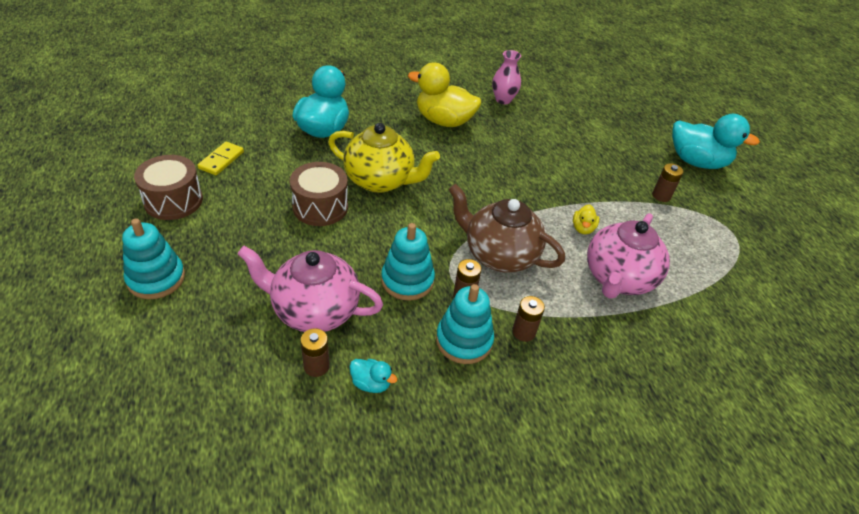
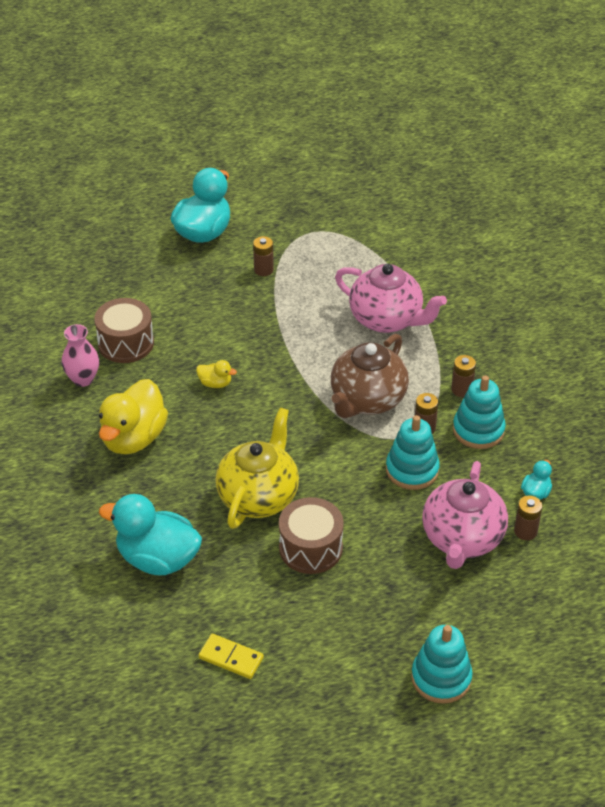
camera: 85 degrees left, 0 degrees up
brown drum [134,155,203,220] -> brown drum moved to [94,298,154,363]
yellow duck [573,204,599,235] -> yellow duck moved to [196,360,237,388]

